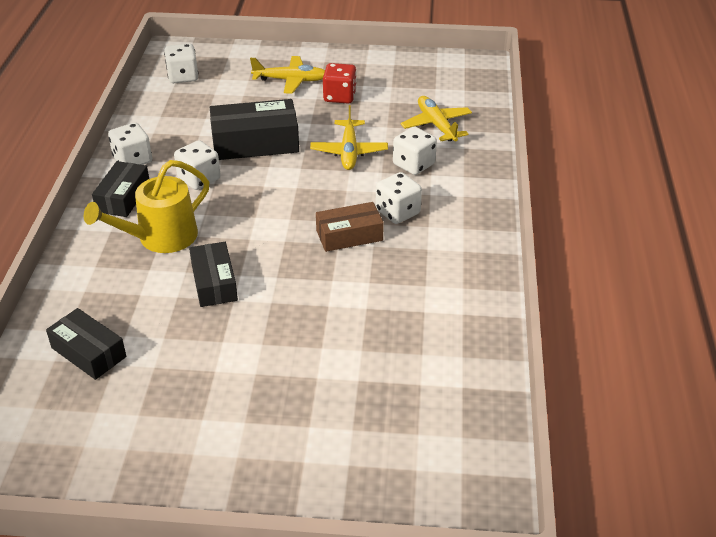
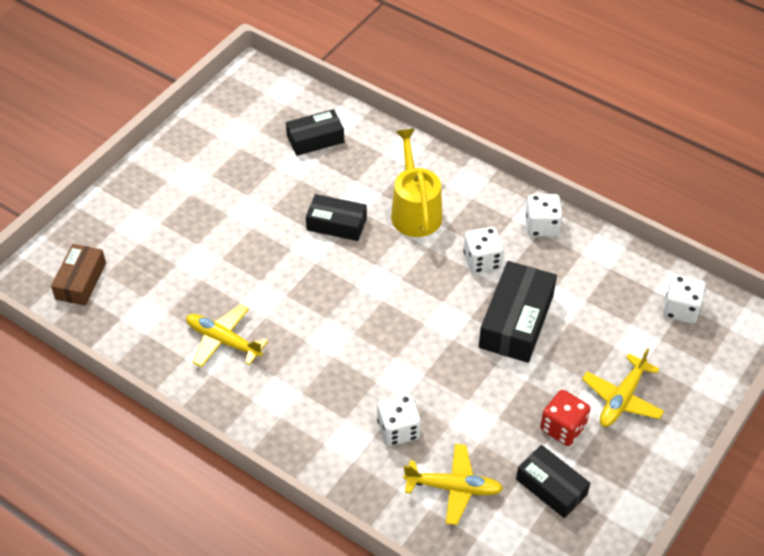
camera: 120 degrees right, 10 degrees up
black box [92,161,149,217] -> black box moved to [516,445,590,518]
yellow plane [310,105,388,170] -> yellow plane moved to [186,304,268,367]
brown box [316,202,384,252] -> brown box moved to [51,244,106,306]
white dice [376,172,422,224] -> none

